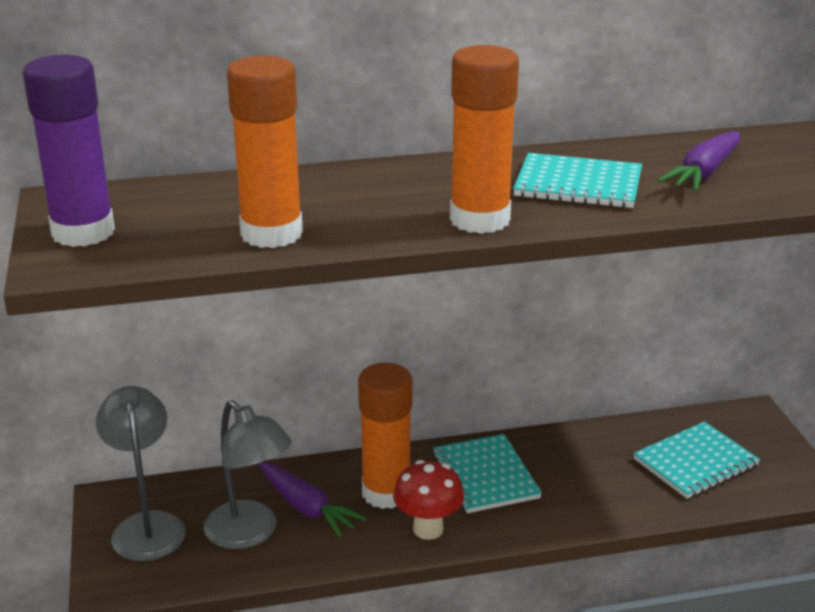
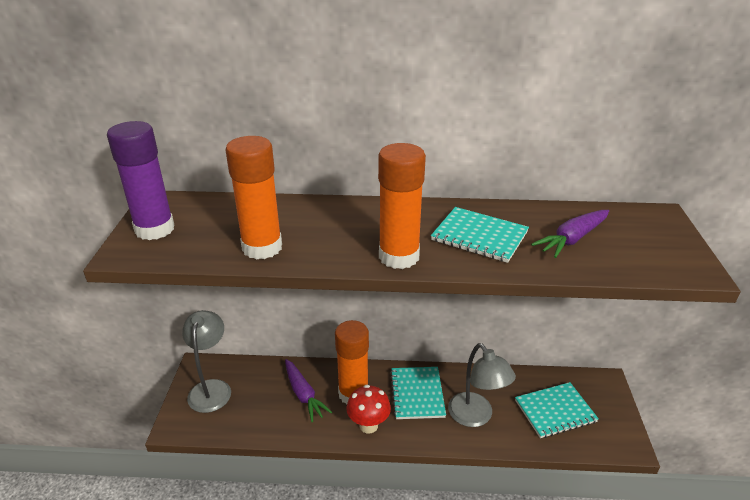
camera: 15 degrees right, 5 degrees up
grey lamp [204,400,292,549] -> grey lamp moved to [448,343,516,427]

